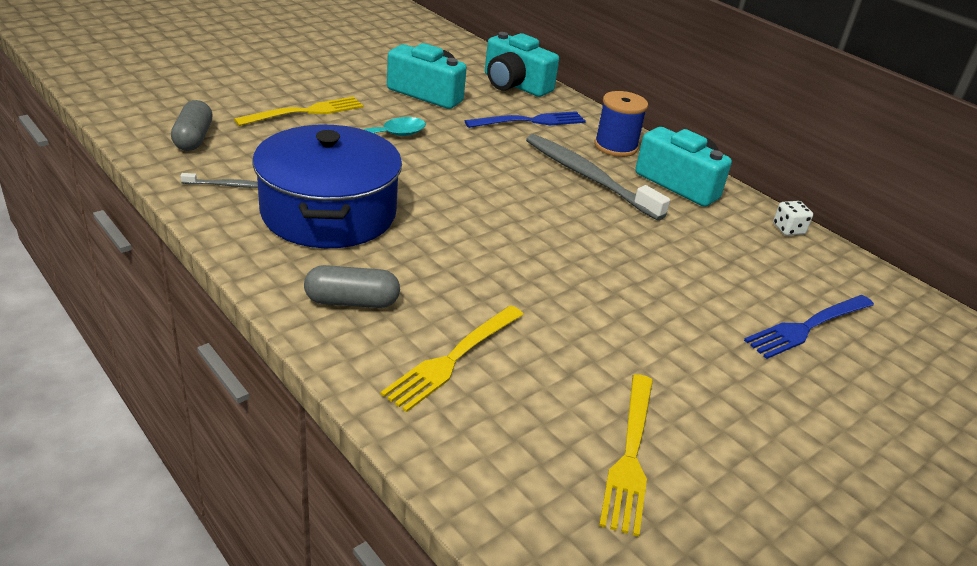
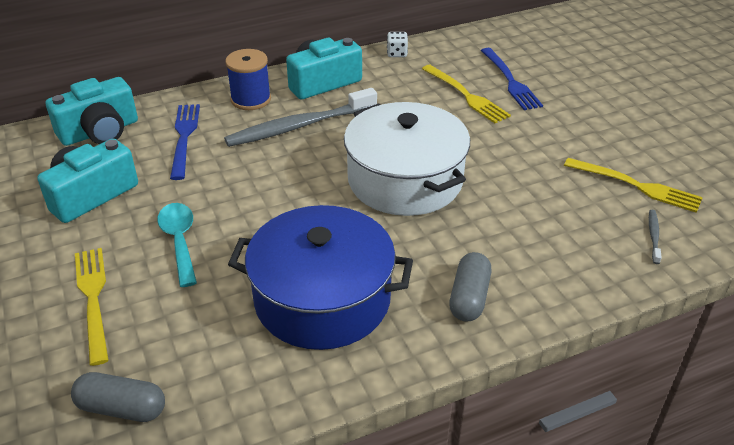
camera: 70 degrees left, 5 degrees up
grey toothbrush [181,173,258,188] -> grey toothbrush moved to [649,210,662,264]
yellow fork [381,305,524,412] -> yellow fork moved to [422,65,511,123]
none -> white pot [344,102,470,216]

